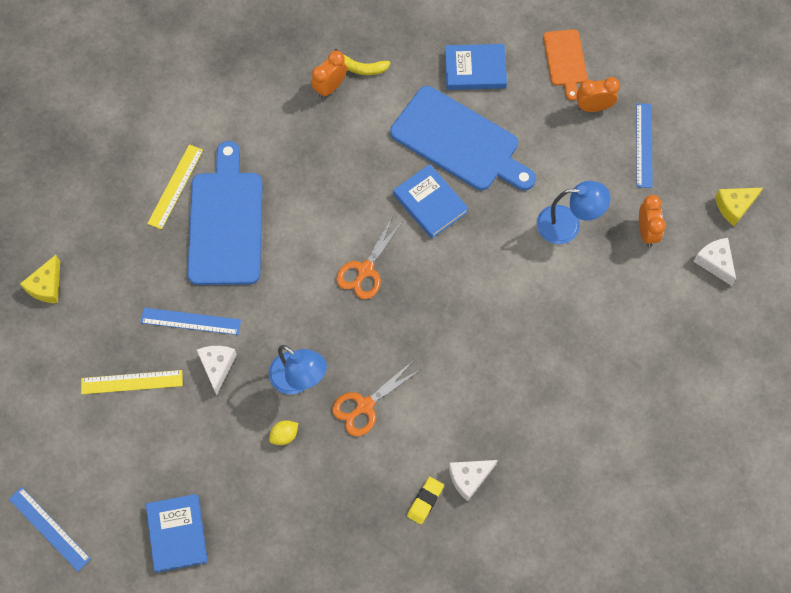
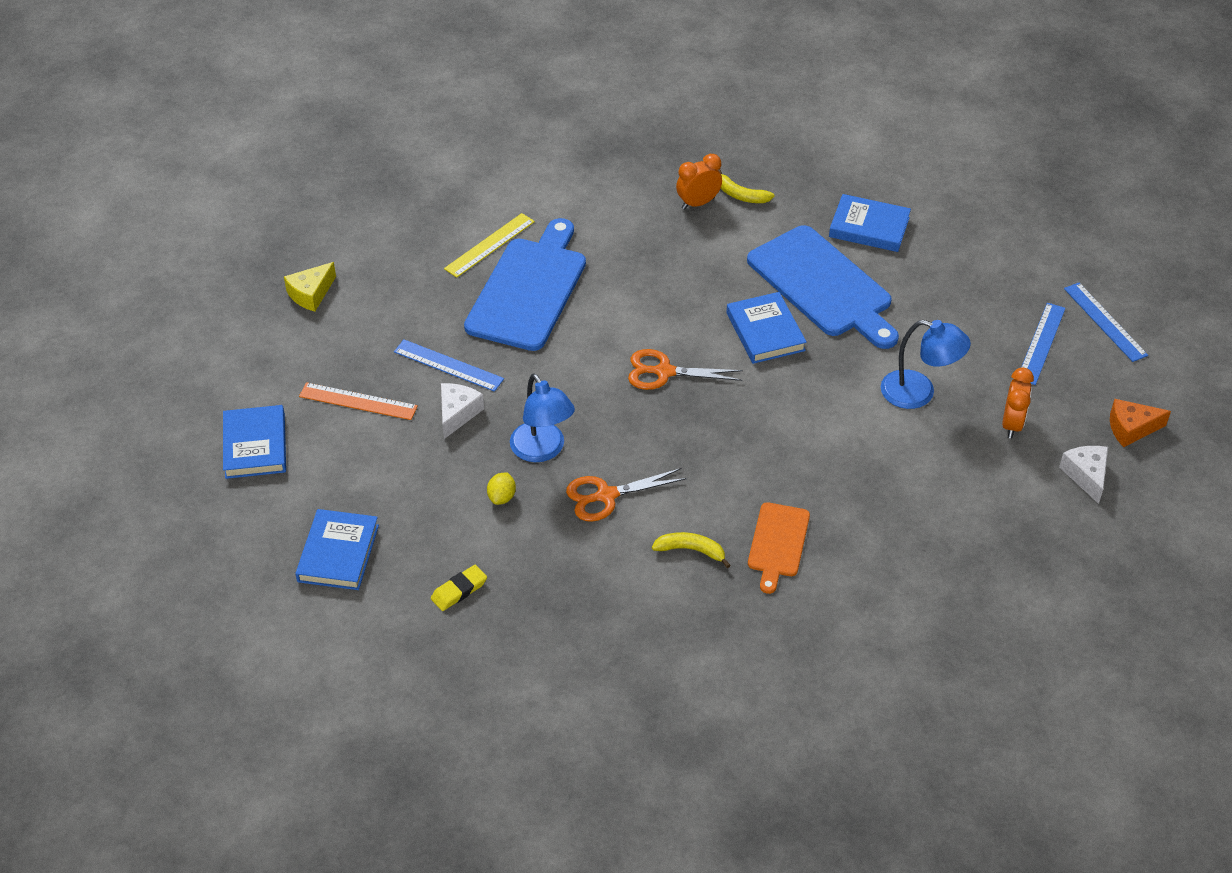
camera: 20 degrees right, 20 degrees down
blue ruler [9,487,91,571] -> blue ruler moved to [1064,282,1148,362]
yellow ruler [81,370,183,394] -> orange ruler [299,382,418,420]
yellow lemon [269,420,298,445] -> yellow lemon turned 60 degrees counterclockwise [487,473,516,505]
orange scissors [336,216,403,299] -> orange scissors turned 45 degrees clockwise [628,349,743,390]
yellow eraser [407,477,444,525] -> yellow eraser moved to [431,565,487,611]
white cheese [449,460,498,501] -> none
orange cutting board [543,29,587,101] -> orange cutting board moved to [748,502,810,594]
orange clock [577,77,620,112] -> none
yellow cheese [715,188,763,226] -> orange cheese [1110,399,1171,447]
none -> blue book [223,405,286,479]
none -> yellow banana [652,532,731,568]

